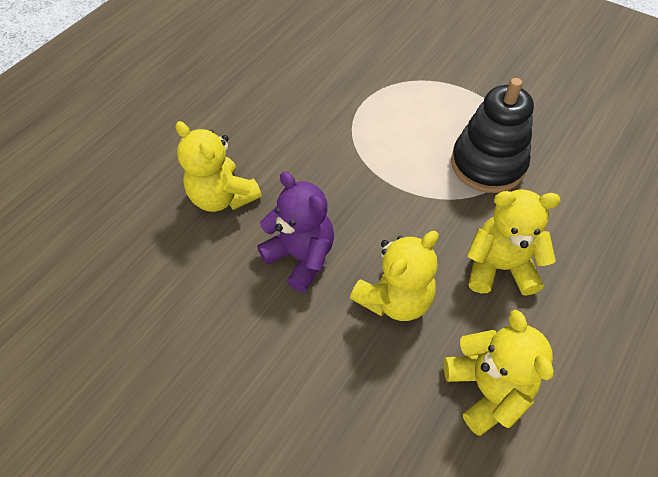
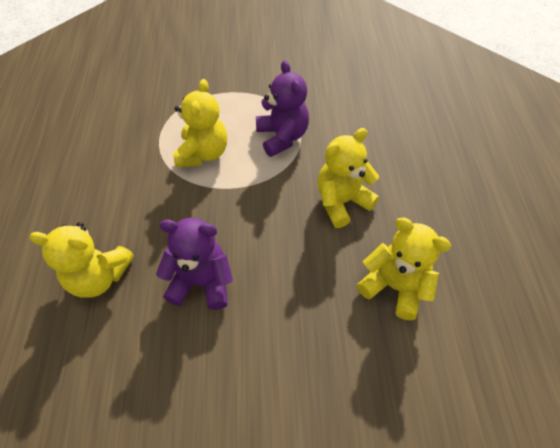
camera: 40 degrees left, 0 degrees up
yellow teddy bear [350,231,439,321] -> yellow teddy bear moved to [173,79,227,167]
black stacking toy [451,78,534,193] -> purple teddy bear [256,60,309,157]

